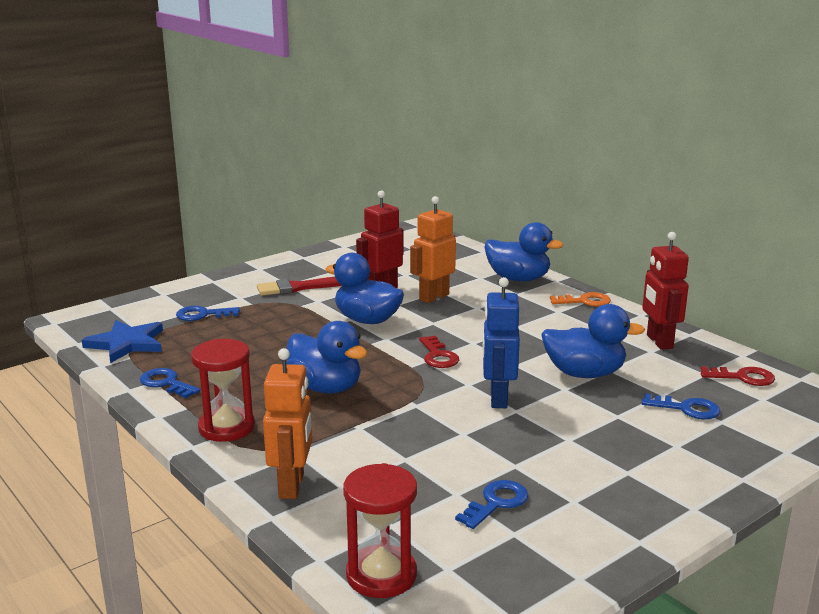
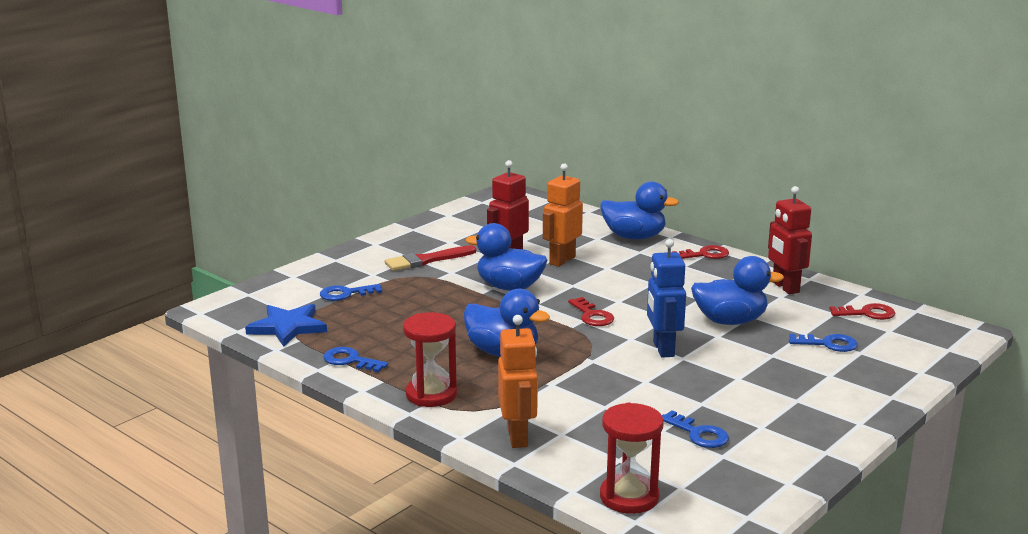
camera: 10 degrees left, 0 degrees up
blue key [455,480,529,529] -> blue key turned 105 degrees clockwise [662,410,729,448]
orange key [550,292,611,307] -> red key [673,245,729,259]

